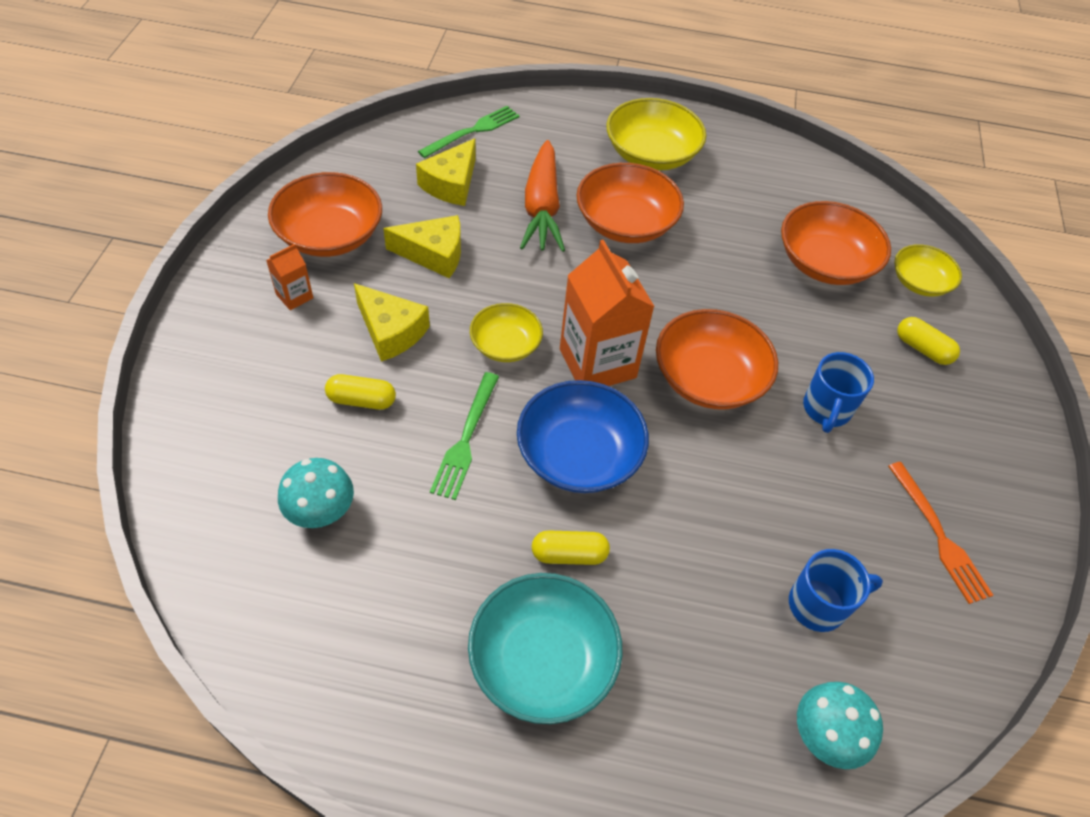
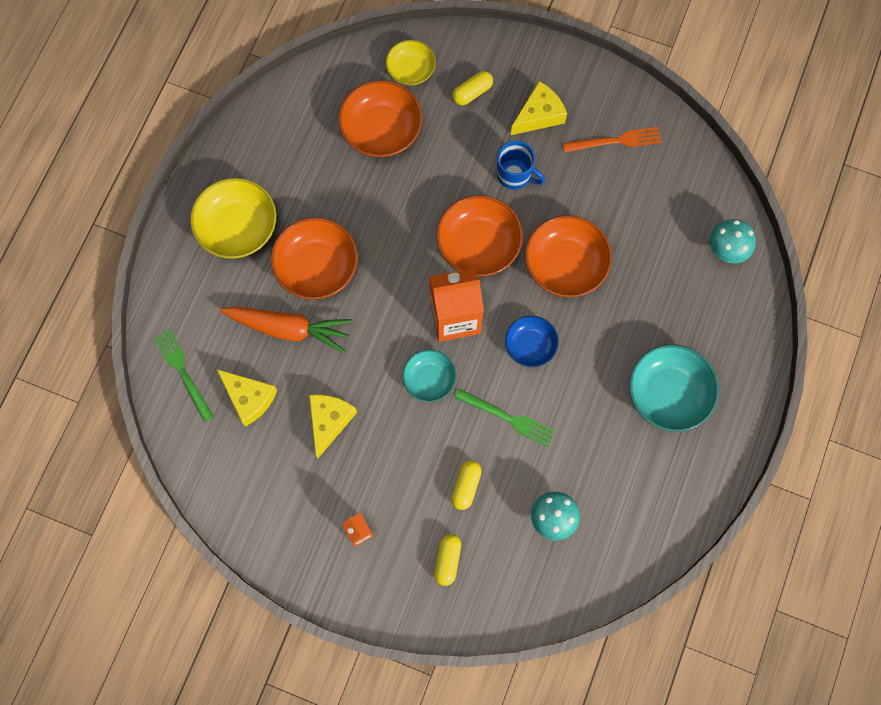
camera: 75 degrees left, 20 degrees up
orange bowl [268,172,382,257] -> orange bowl moved to [525,215,612,298]
yellow cheese [354,283,430,362] -> yellow cheese moved to [511,81,567,135]
yellow bowl [470,303,543,362] -> turquoise bowl [402,350,456,402]
blue bowl [517,380,649,493] -> blue bowl [505,316,559,367], size x0.61
yellow capsule [532,530,610,565] -> yellow capsule moved to [434,534,461,586]
blue mug [789,549,883,632] -> none

